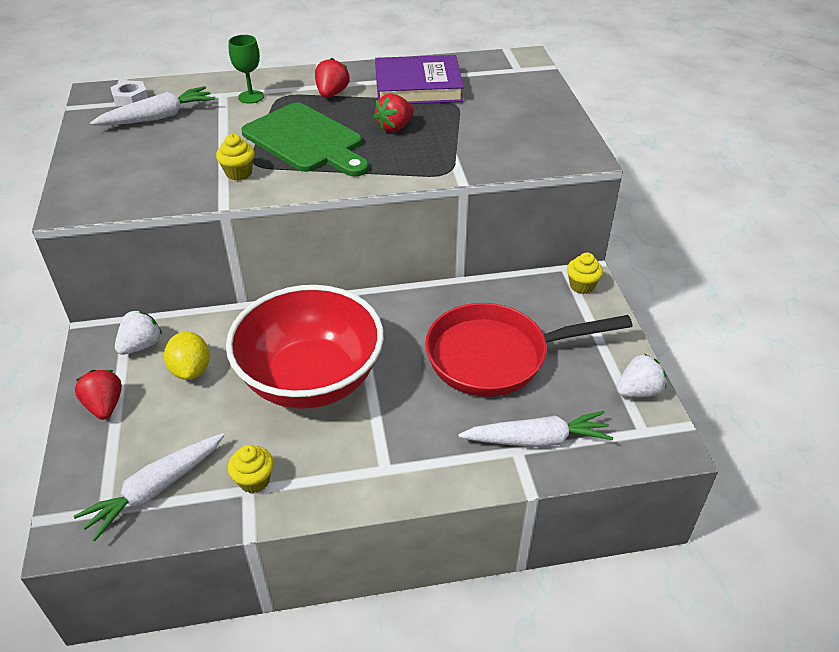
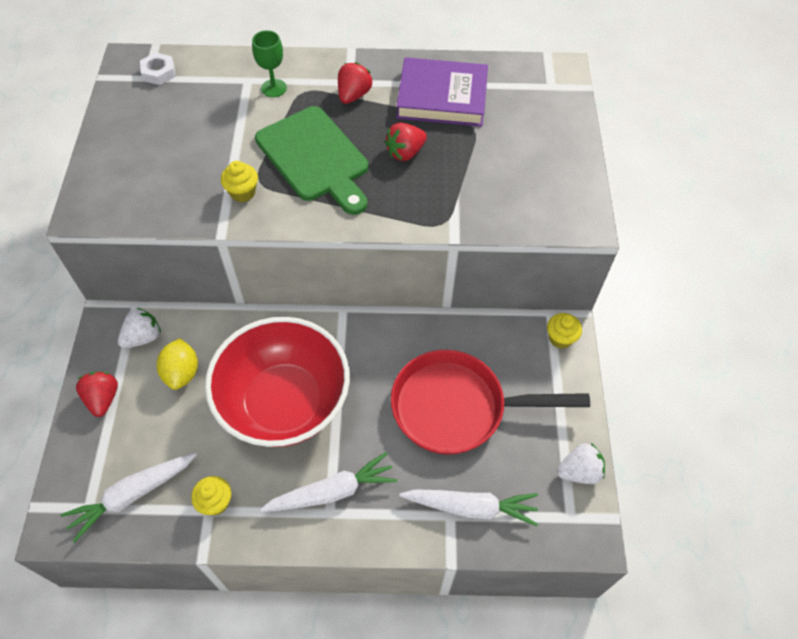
camera: 10 degrees right, 15 degrees up
white carrot [90,86,215,126] -> white carrot moved to [260,452,397,512]

